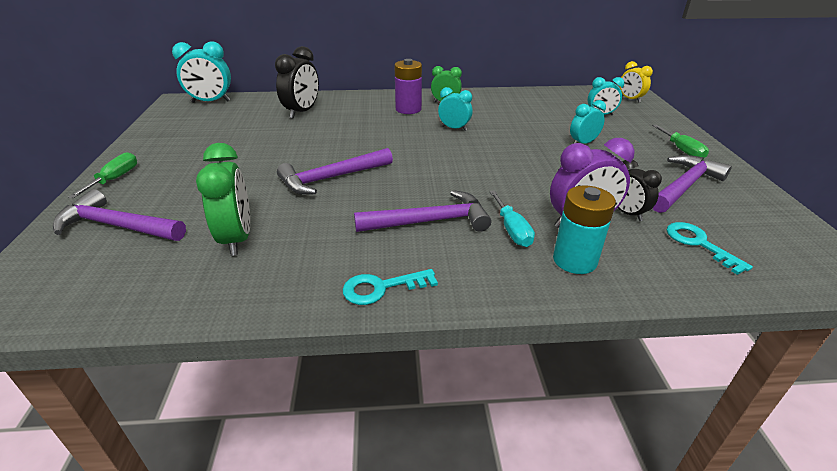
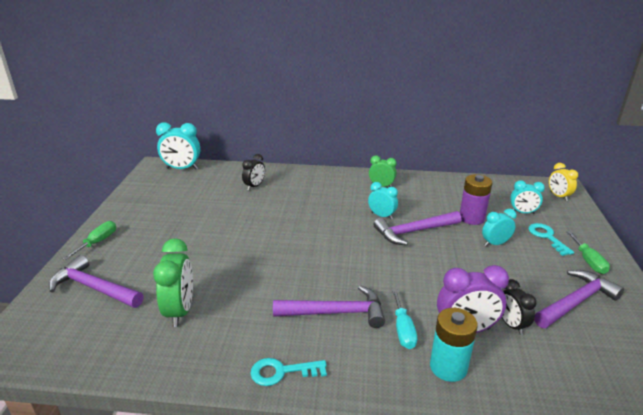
camera: 10 degrees right, 5 degrees down
black clock [275,46,319,119] -> black clock [242,154,265,190], size x0.63
purple hammer [277,148,393,195] -> purple hammer moved to [374,211,461,245]
purple battery [394,59,422,114] -> purple battery moved to [460,174,492,225]
turquoise key [667,222,753,275] -> turquoise key moved to [529,223,574,256]

